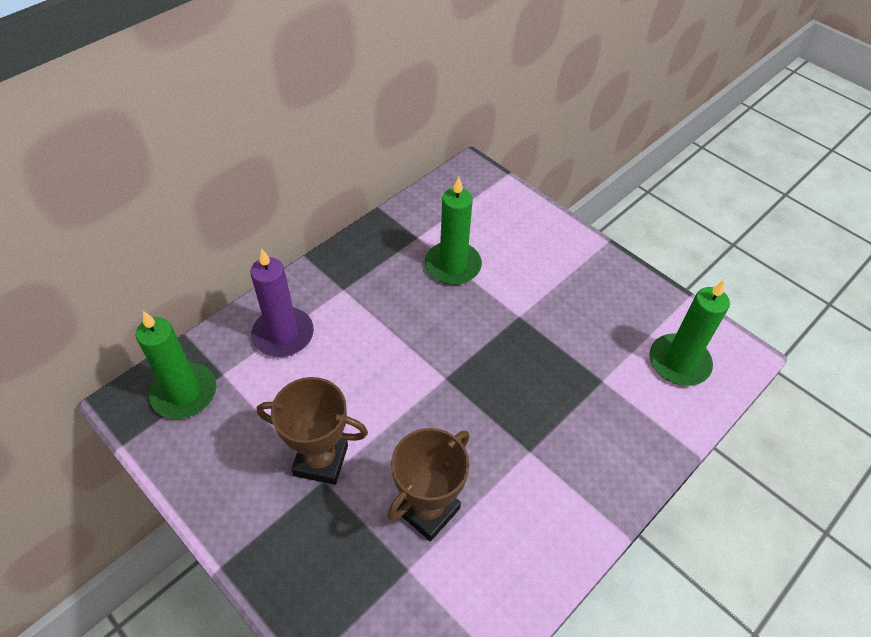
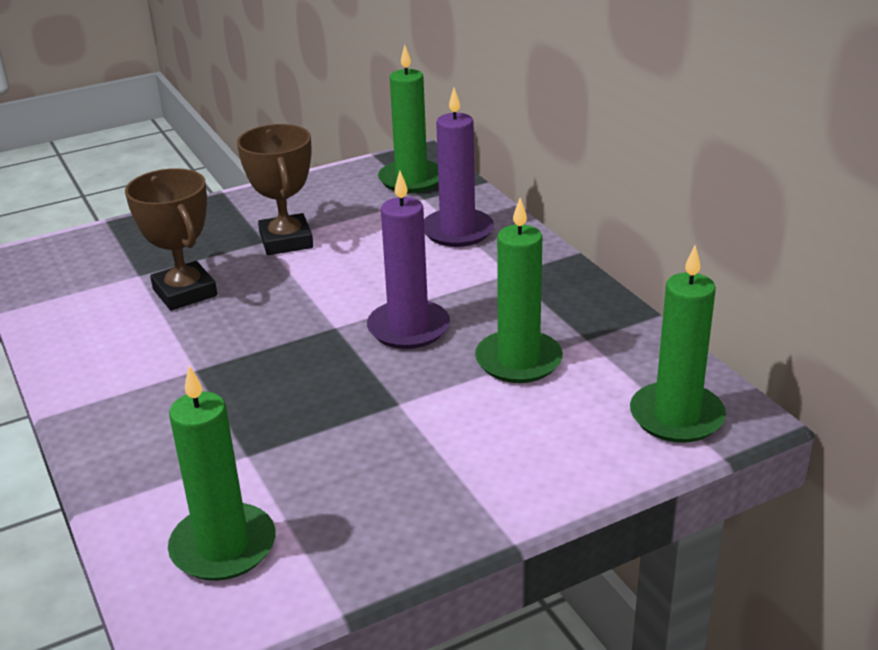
camera: 110 degrees right, 20 degrees down
brown trophy [257,377,368,485] -> brown trophy turned 45 degrees counterclockwise [237,124,313,255]
none -> purple candle [367,171,450,349]
none -> green candle [630,246,726,443]

